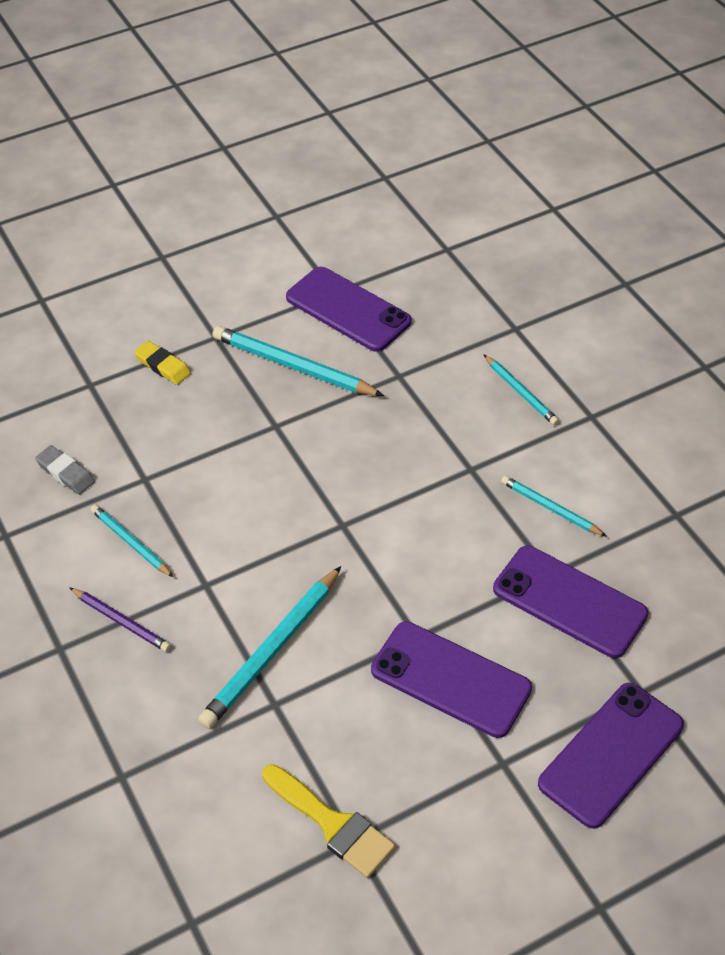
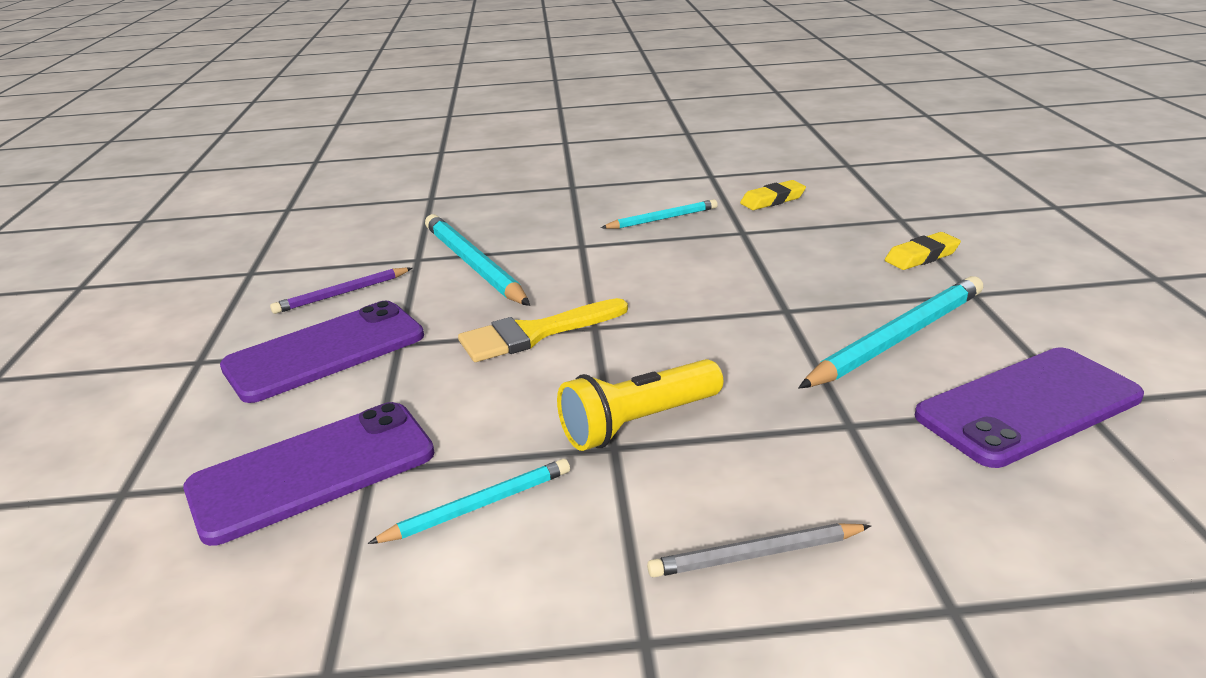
camera: 115 degrees right, 20 degrees down
grey eraser [35,445,95,495] -> yellow eraser [740,180,806,210]
purple pencil [69,587,171,652] -> purple pencil moved to [270,268,412,314]
yellow brush [262,764,395,878] -> yellow brush moved to [458,298,628,362]
turquoise pencil [483,354,559,425] -> grey pencil [647,523,871,577]
purple phone [538,683,684,829] -> none
none -> yellow flashlight [557,359,723,451]

